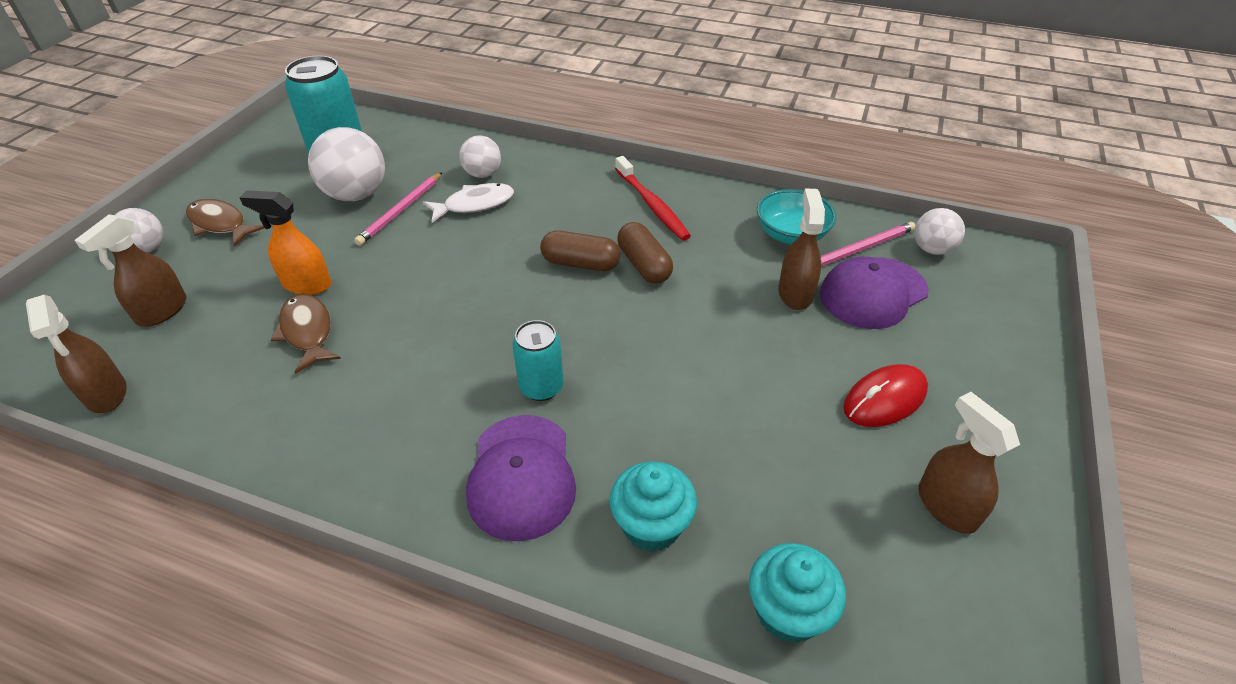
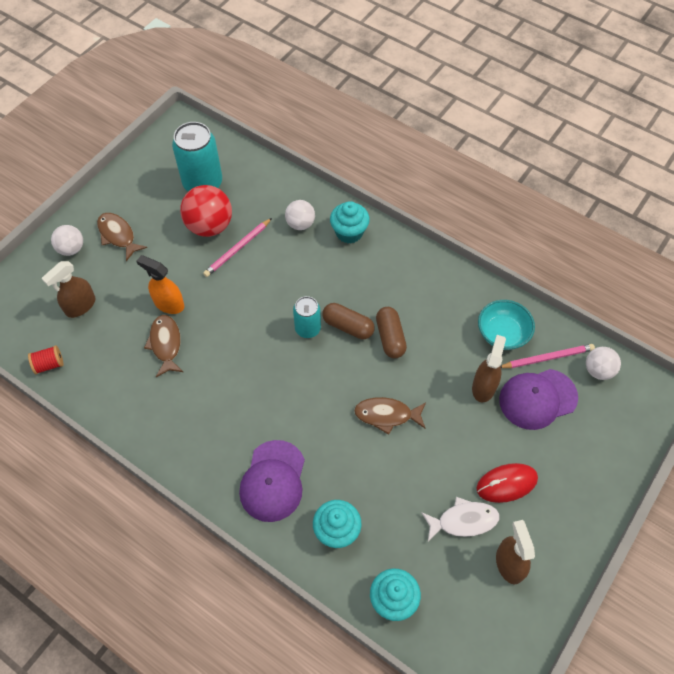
camera: 15 degrees right, 15 degrees up
brown spray bottle [26,295,127,413] -> red spool [28,345,64,374]
white ball [308,127,385,201] -> red ball [180,185,232,237]
white fish [423,183,514,223] -> white fish moved to [421,497,499,541]
turquoise can [513,320,564,401] -> turquoise can moved to [293,296,321,338]
red toothbrush [615,156,691,241] -> none
none -> turquoise cupcake [330,201,370,243]
none -> brown fish [354,397,426,435]

